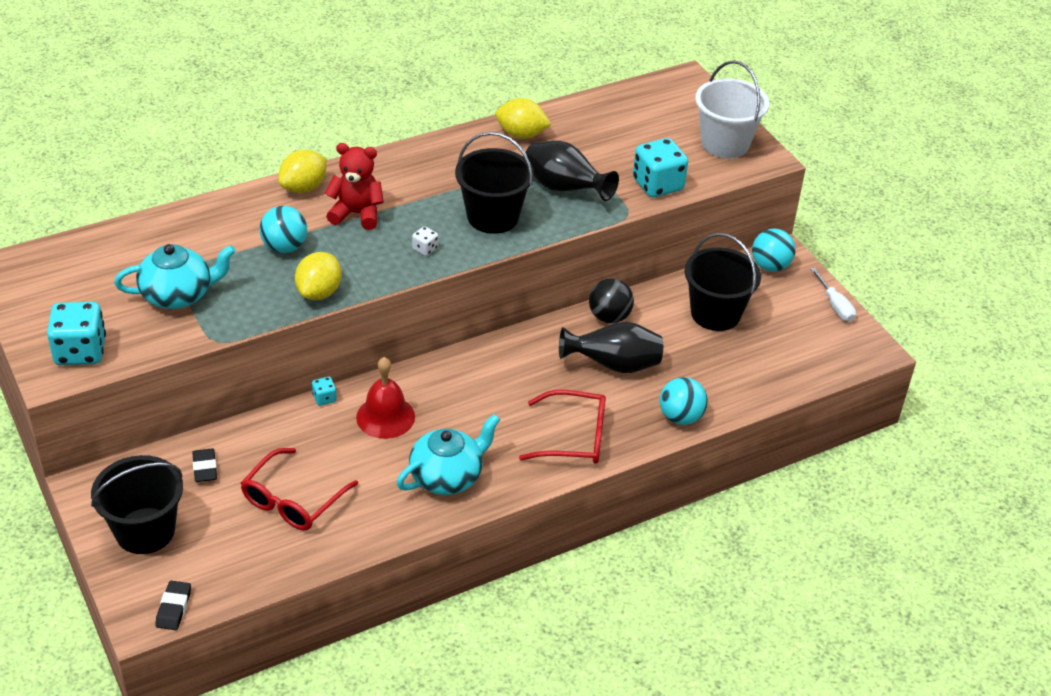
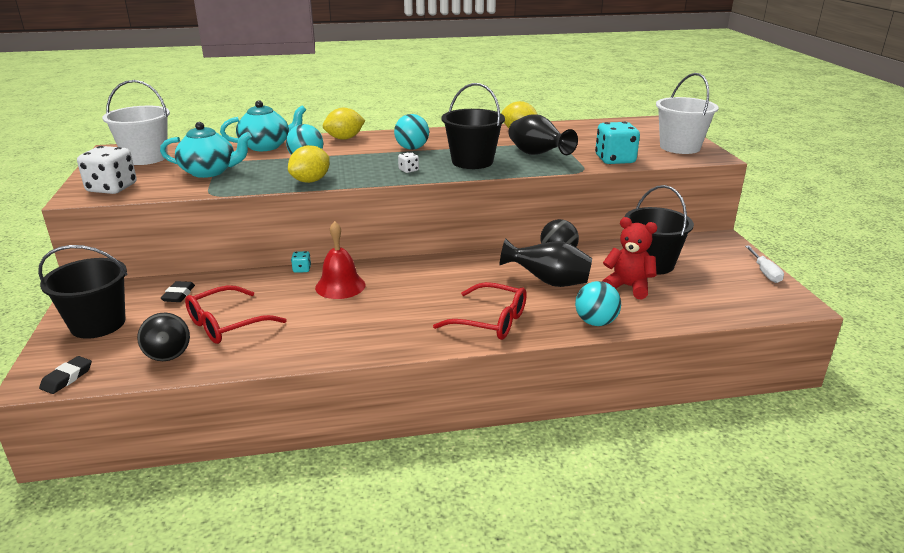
camera: 20 degrees right, 15 degrees down
turquoise dice [47,302,106,365] -> white dice [77,146,137,194]
red teddy bear [325,143,384,230] -> red teddy bear moved to [602,217,657,299]
turquoise teapot [397,414,501,495] -> turquoise teapot moved to [220,100,306,151]
turquoise ball [752,229,796,272] -> turquoise ball moved to [394,114,429,150]
none -> white bucket [102,80,170,165]
none -> black ball [137,313,190,361]

